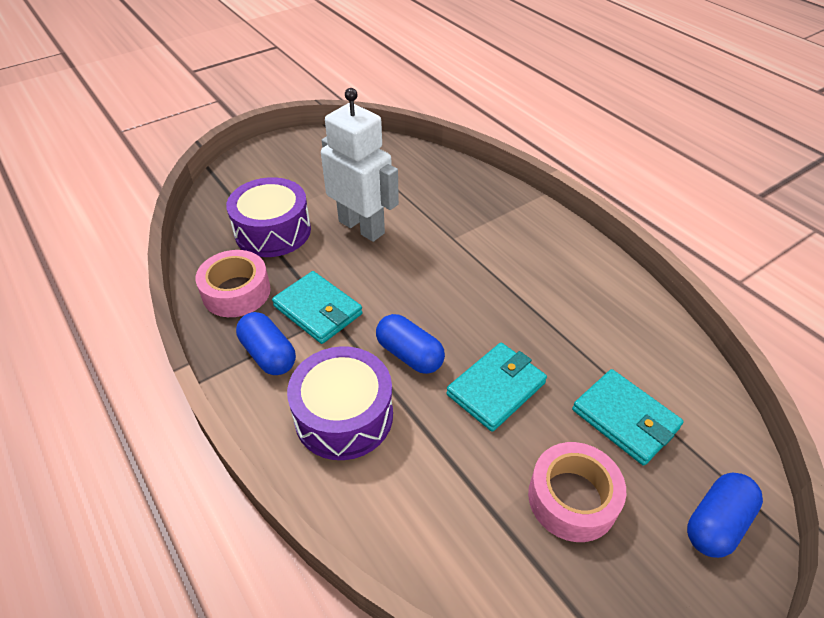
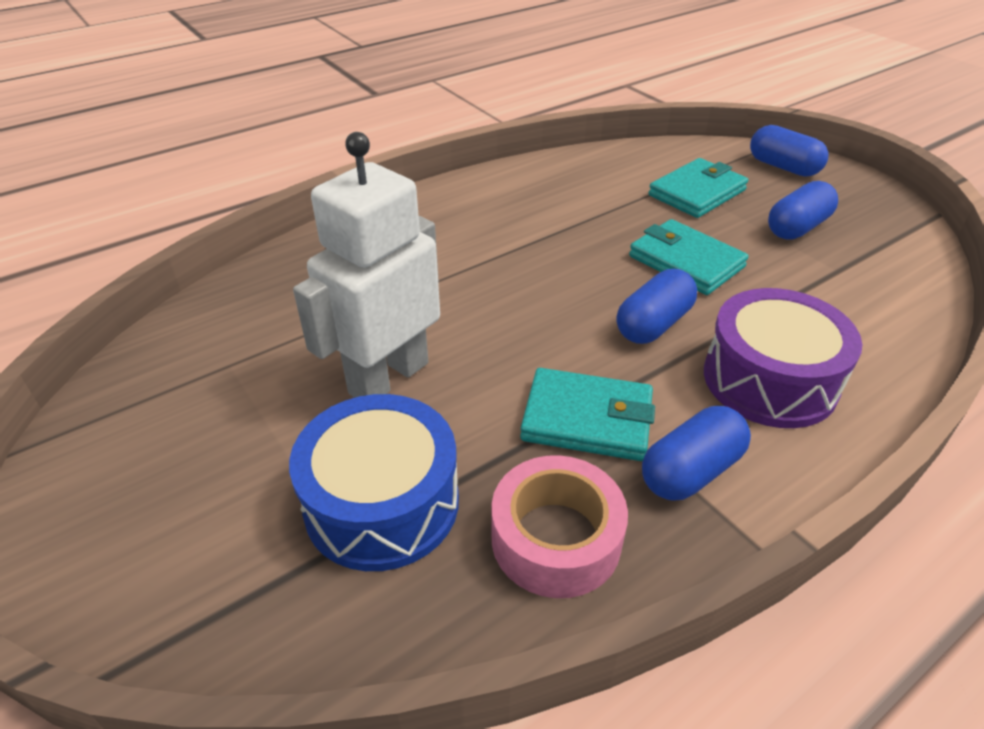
camera: 90 degrees left, 5 degrees down
purple drum [226,177,311,257] -> blue drum [289,394,459,571]
turquoise wallet [272,271,363,344] -> turquoise wallet turned 60 degrees clockwise [520,368,655,461]
pink tape [528,442,626,542] -> blue capsule [768,181,838,240]

